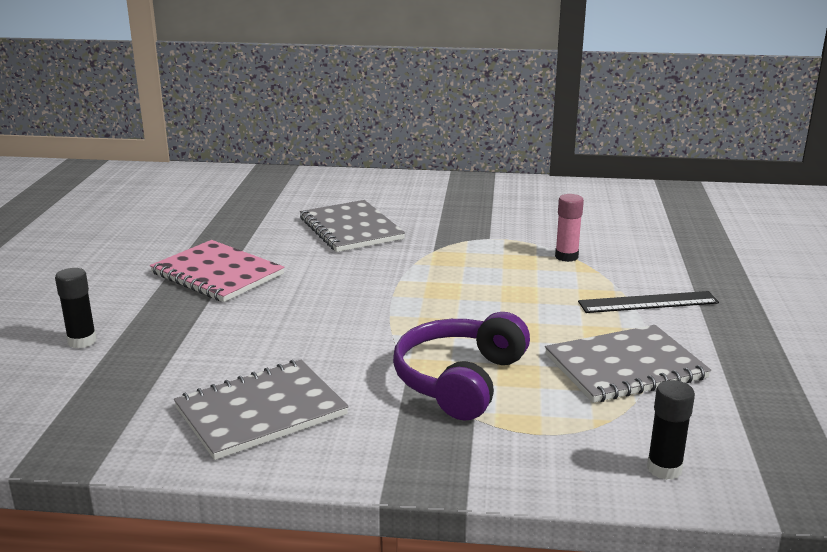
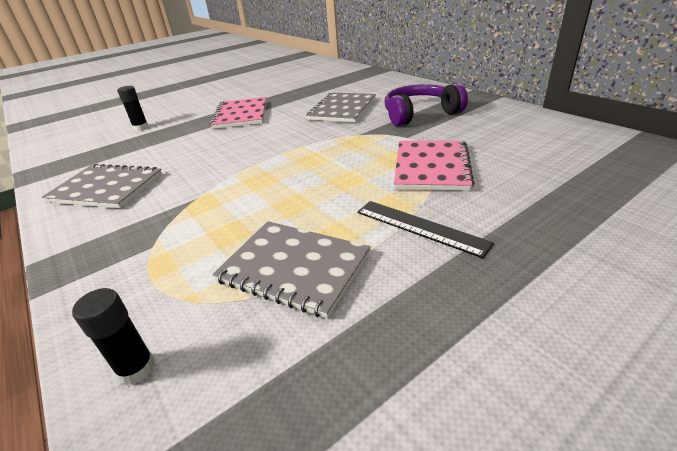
camera: 50 degrees right, 10 degrees up
purple headphones [393,312,530,421] -> purple headphones moved to [385,83,468,126]
pink glue stick [555,194,584,262] -> pink notebook [394,141,475,191]

